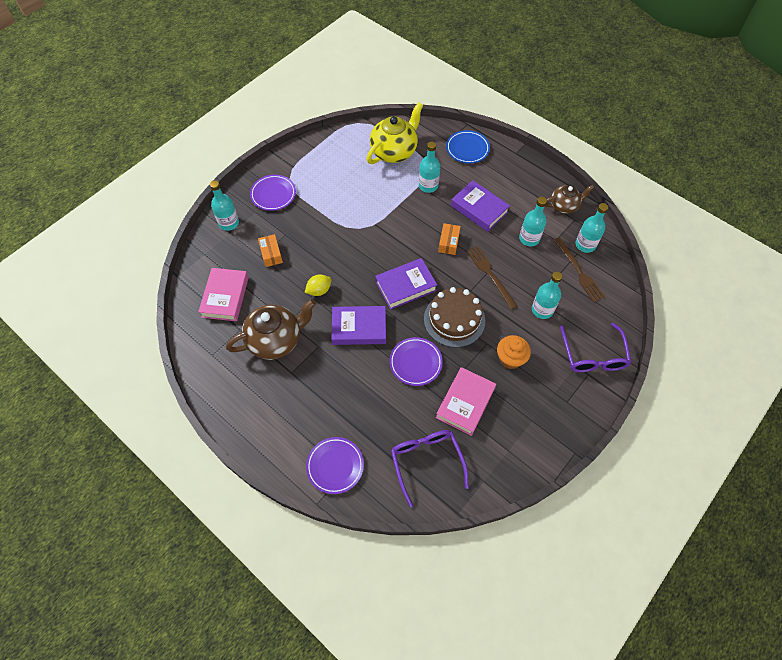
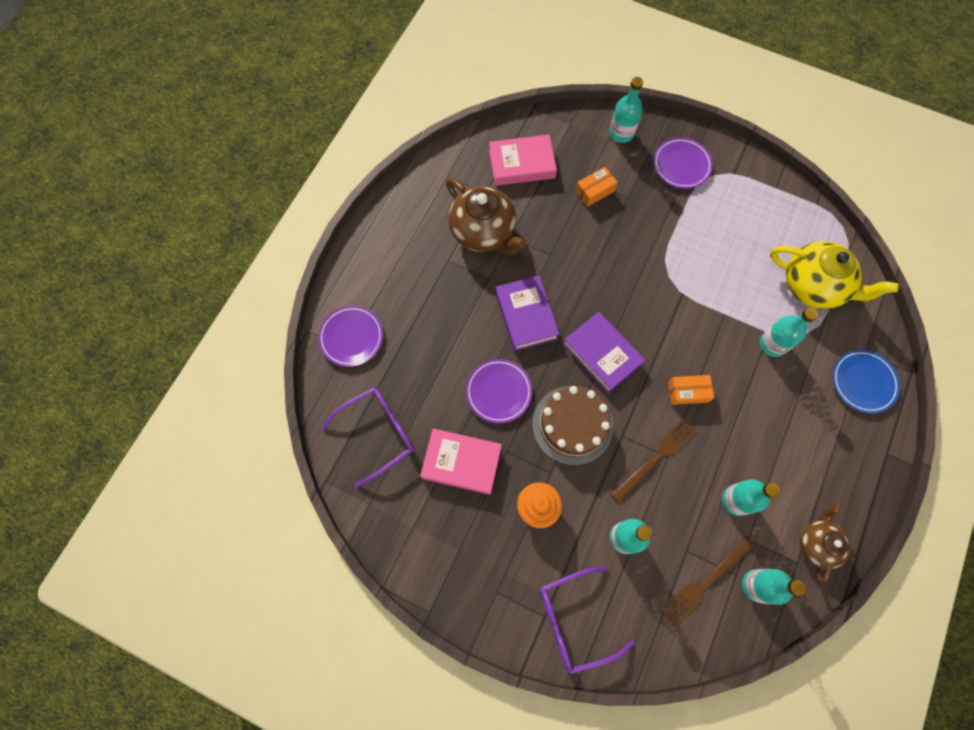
camera: 75 degrees right, 10 degrees up
yellow lemon [305,274,331,296] -> none
purple book [451,180,510,232] -> none
brown teapot [545,185,594,214] -> brown teapot turned 135 degrees counterclockwise [800,502,851,583]

